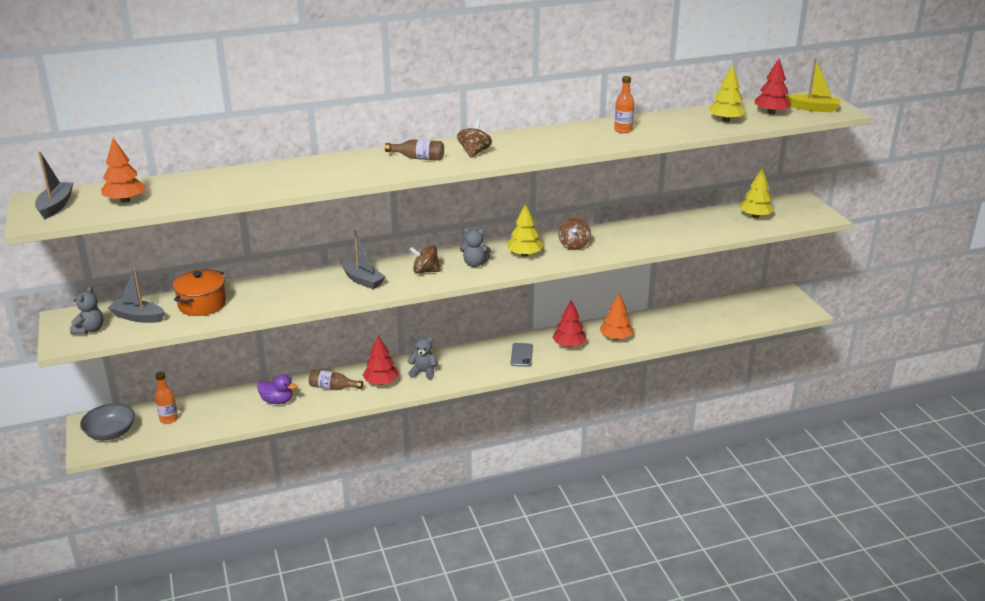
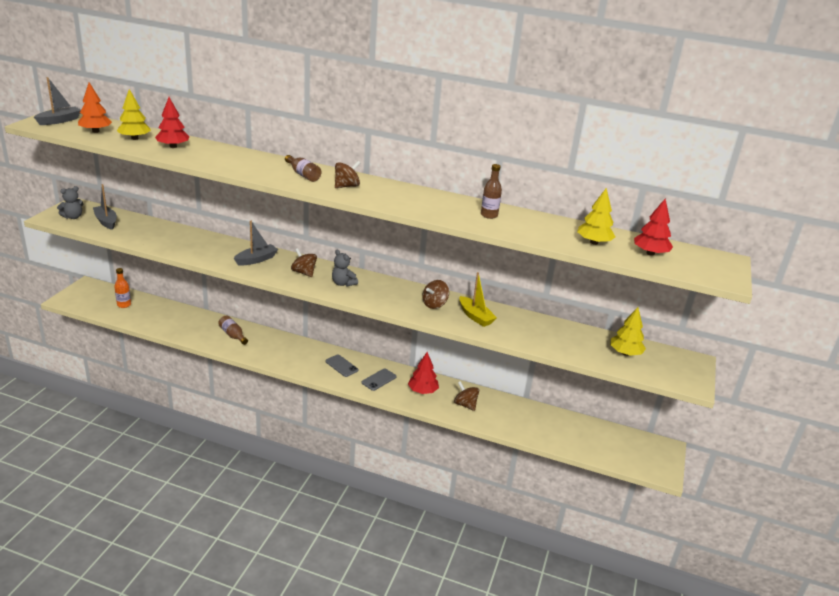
camera: 35 degrees right, 0 degrees up
grey bowl [80,404,135,440] -> none
orange pot [173,269,226,316] -> none
purple duck [257,374,297,404] -> none
grey boat [341,230,386,289] -> grey boat turned 120 degrees counterclockwise [234,221,278,265]
red tree [363,335,398,385] -> red tree moved to [155,97,190,148]
grey teddy bear [408,336,437,380] -> none
yellow tree [507,203,543,257] -> yellow tree moved to [117,89,151,140]
orange tree [599,293,633,340] -> brown spinning top [454,381,479,411]
orange bottle [614,76,634,133] -> brown bottle [481,164,502,219]
yellow boat [786,58,841,112] -> yellow boat moved to [459,272,497,327]
none -> grey phone [325,354,358,377]

